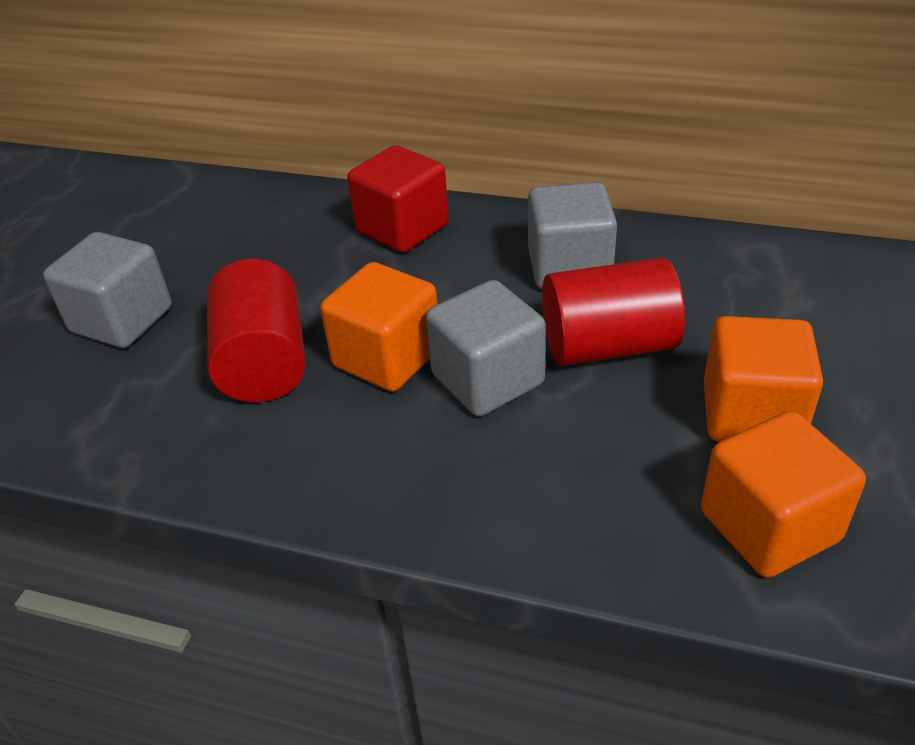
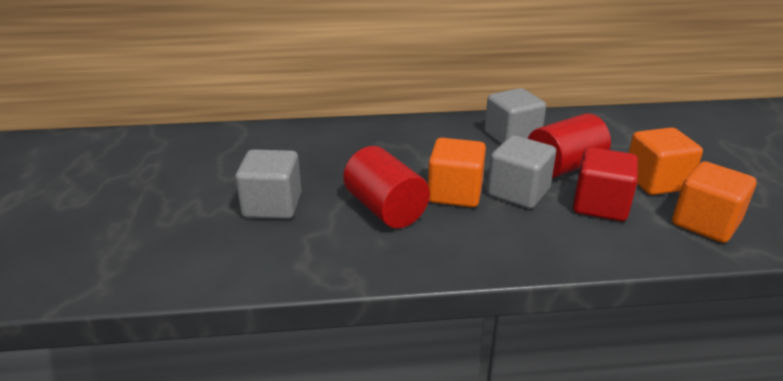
camera: 25 degrees left, 10 degrees down
red cube [347,145,449,253] -> red cube moved to [573,147,638,221]

